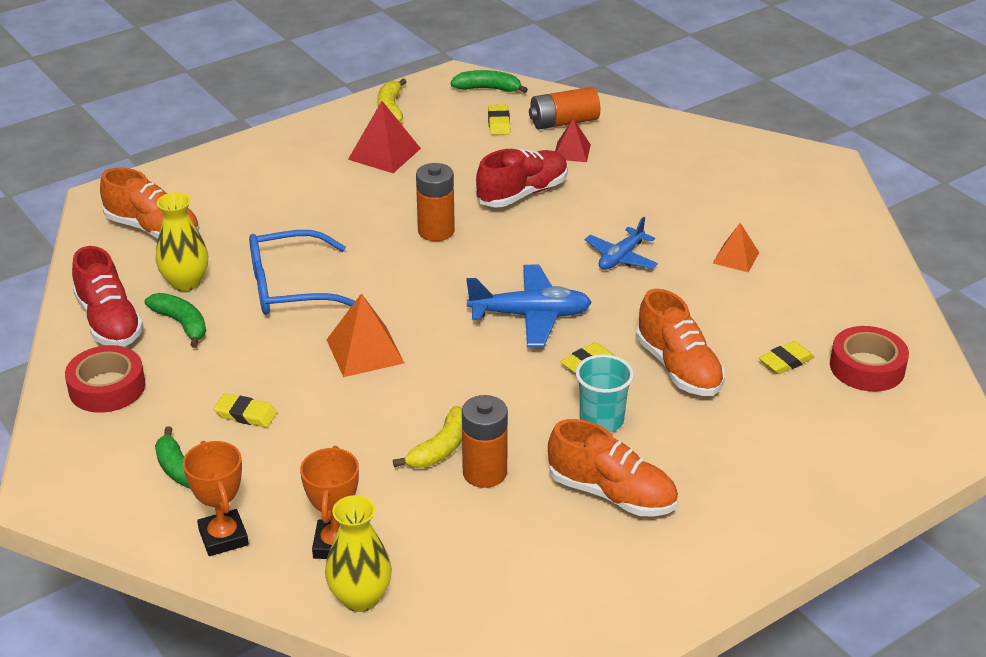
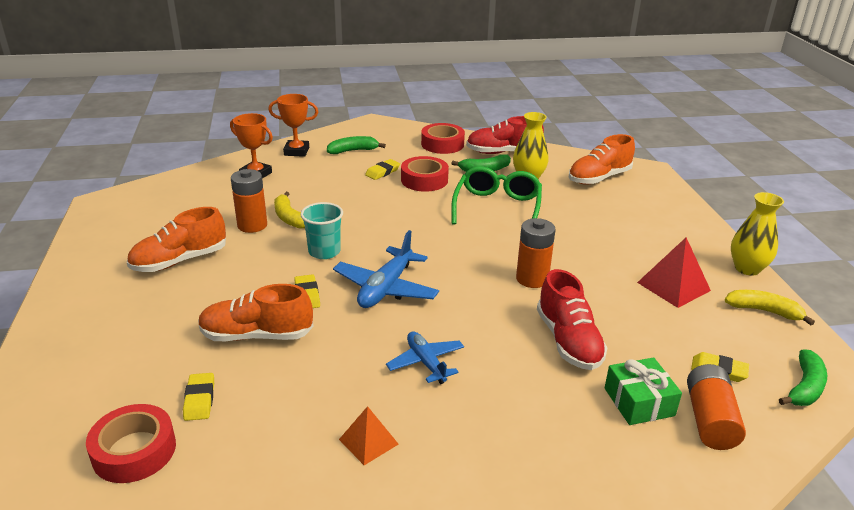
camera: 115 degrees right, 5 degrees down
blue glasses [249,230,355,315] -> green glasses [451,166,542,225]
yellow vase [325,495,392,612] -> yellow vase moved to [731,192,784,276]
orange pyramid [327,293,404,377] -> none
red pyramid [555,118,591,162] -> green gift [604,357,682,425]
turquoise cup [575,354,634,432] -> turquoise cup moved to [300,202,343,259]
none -> red tape [401,156,449,192]

